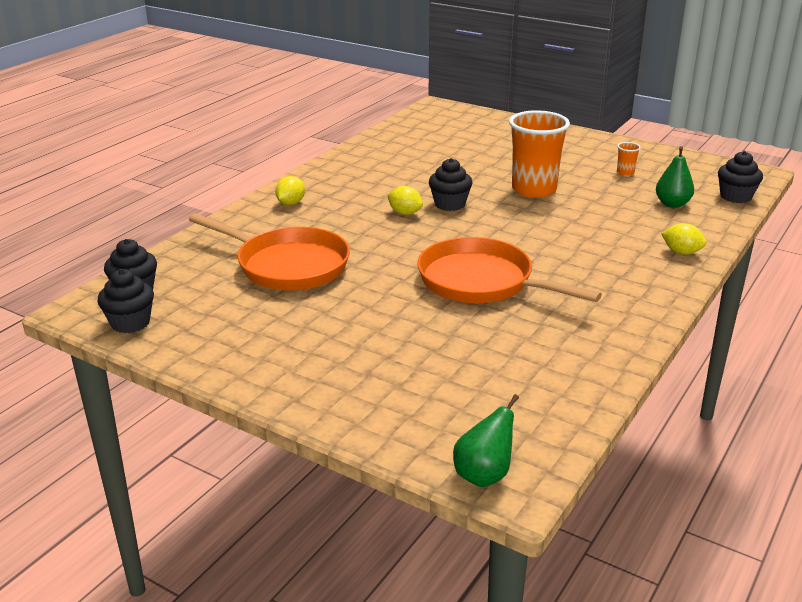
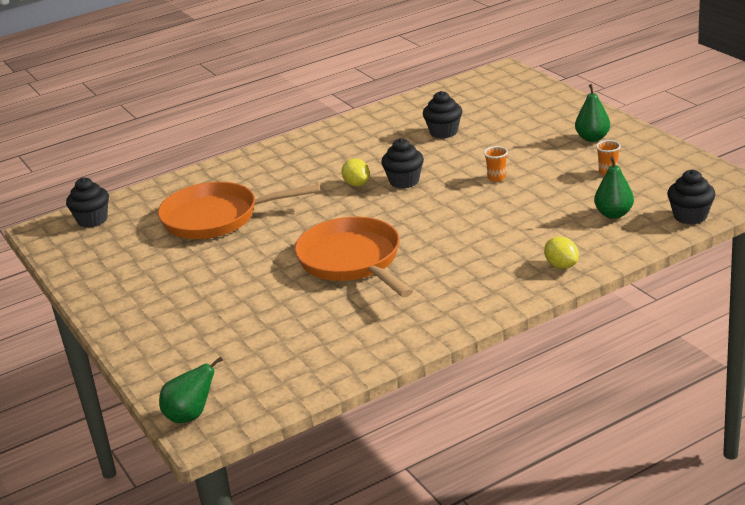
camera: 30 degrees right, 0 degrees up
black cupcake [97,269,154,333] -> black cupcake moved to [423,91,462,139]
orange pan [189,213,350,291] -> orange pan turned 120 degrees clockwise [158,182,320,239]
yellow lemon [275,176,305,205] -> none
orange cup [509,110,570,198] -> orange cup [484,146,508,182], size x0.40
none -> green pear [575,84,610,142]

